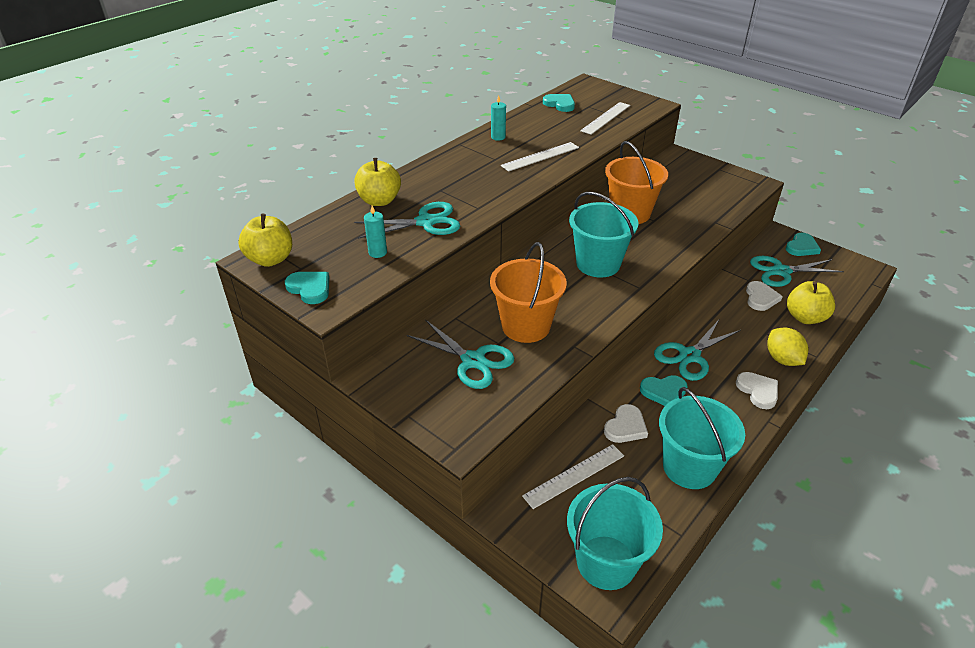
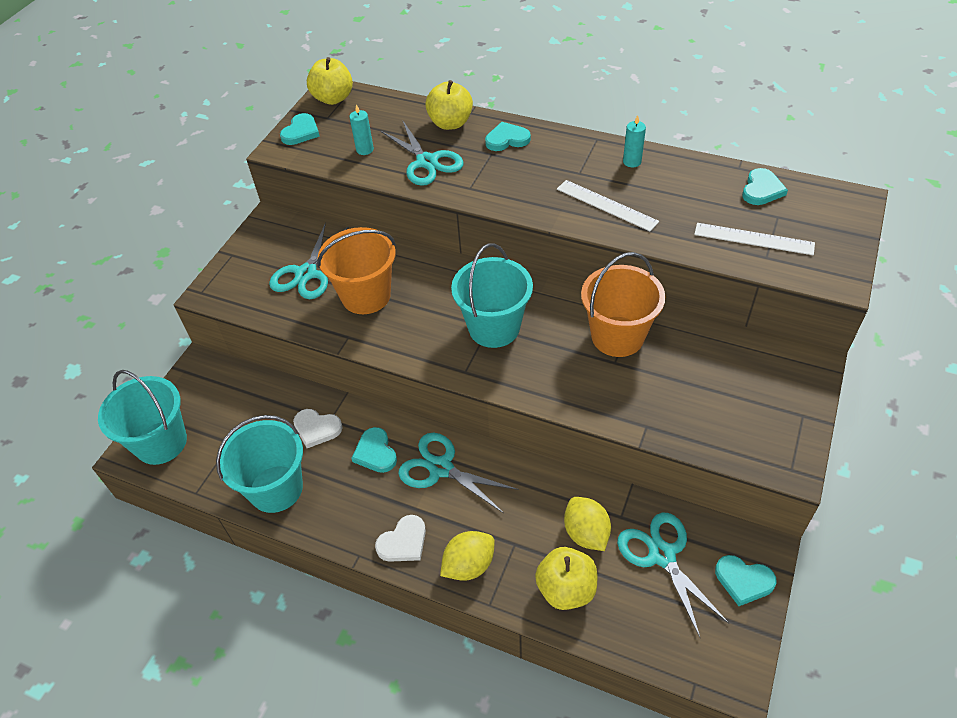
camera: 75 degrees right, 10 degrees up
white ruler [522,444,624,509] -> none
white heart [746,281,783,311] -> yellow lemon [564,497,611,551]
none -> turquoise heart [485,122,531,151]

